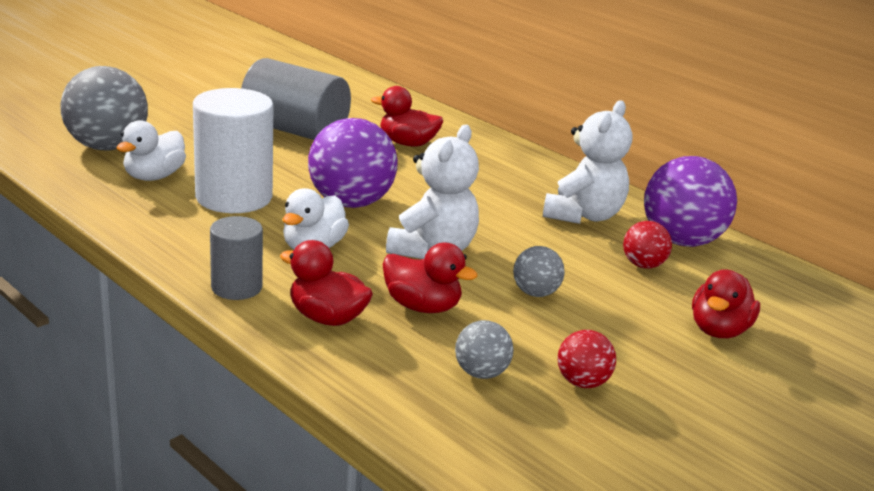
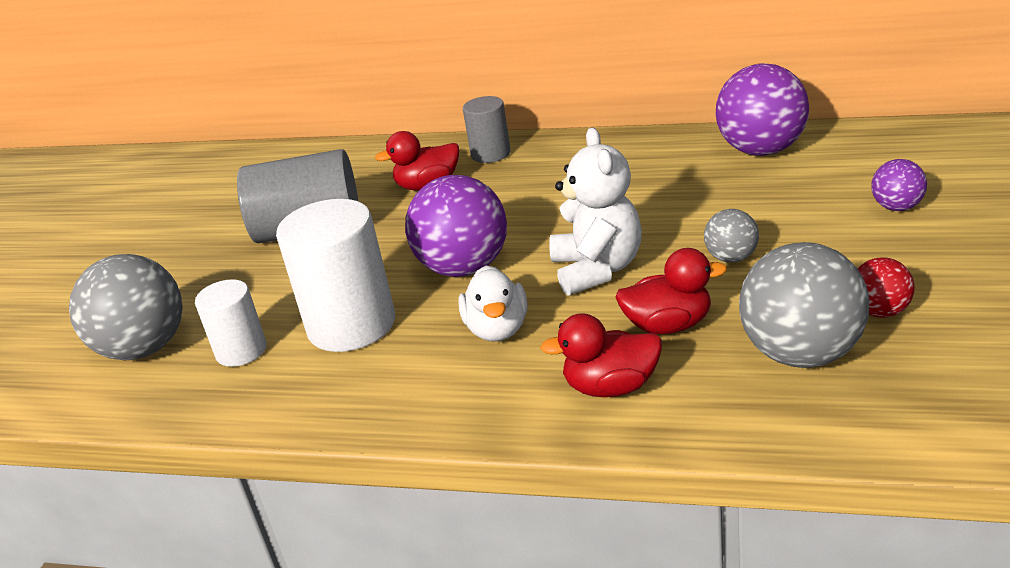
camera: 25 degrees left, 5 degrees up
white duck [116,120,186,181] -> white cylinder [195,279,267,367]
grey cylinder [210,216,263,300] -> grey cylinder moved to [463,96,511,163]
grey ball [455,320,514,379] -> grey ball [739,242,869,368], size x1.97
white teddy bear [543,100,632,224] -> none
red ball [623,221,672,269] -> none
red duck [692,269,760,338] -> purple ball [871,159,927,211]

